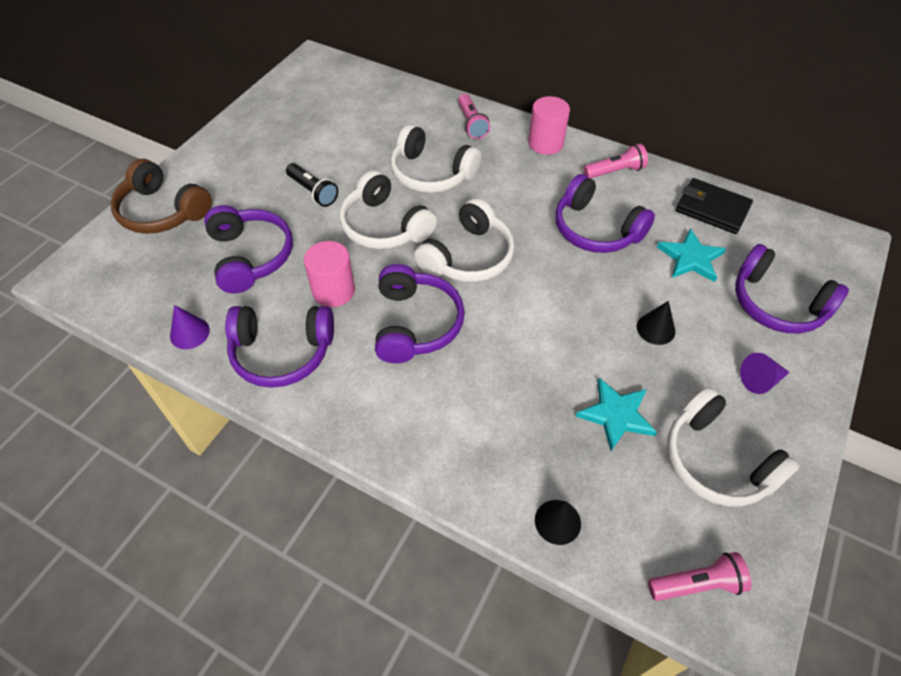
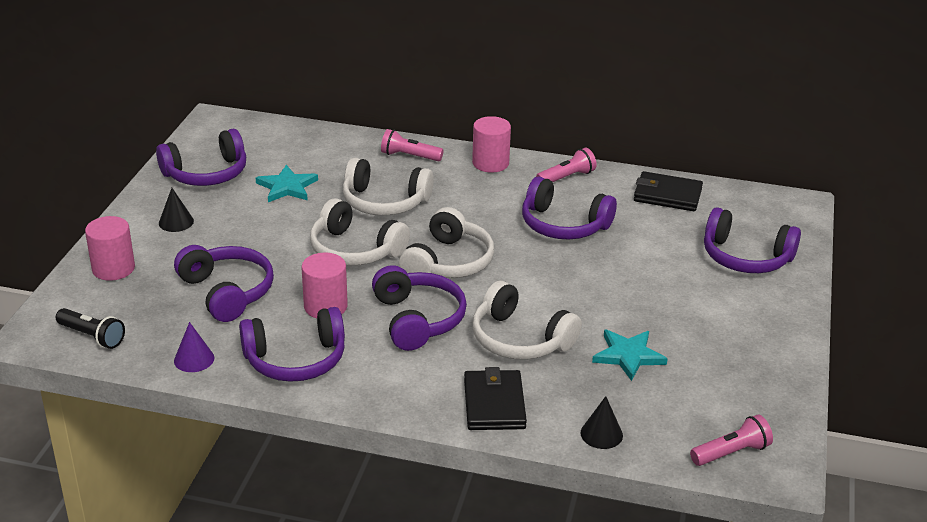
camera: 15 degrees left, 20 degrees down
brown headphones [110,159,212,234] -> pink cylinder [85,216,135,281]
black flashlight [286,163,338,207] -> black flashlight moved to [56,308,125,349]
pink flashlight [458,94,490,139] -> pink flashlight turned 135 degrees clockwise [381,129,443,161]
black cone [637,301,675,345] -> black cone moved to [159,188,194,232]
turquoise star [657,228,726,282] -> turquoise star moved to [256,165,318,202]
white headphones [667,387,800,506] -> white headphones moved to [472,281,582,360]
purple cone [740,353,790,394] -> none
none -> purple headphones [156,129,246,186]
none -> black wallet [464,367,527,430]

